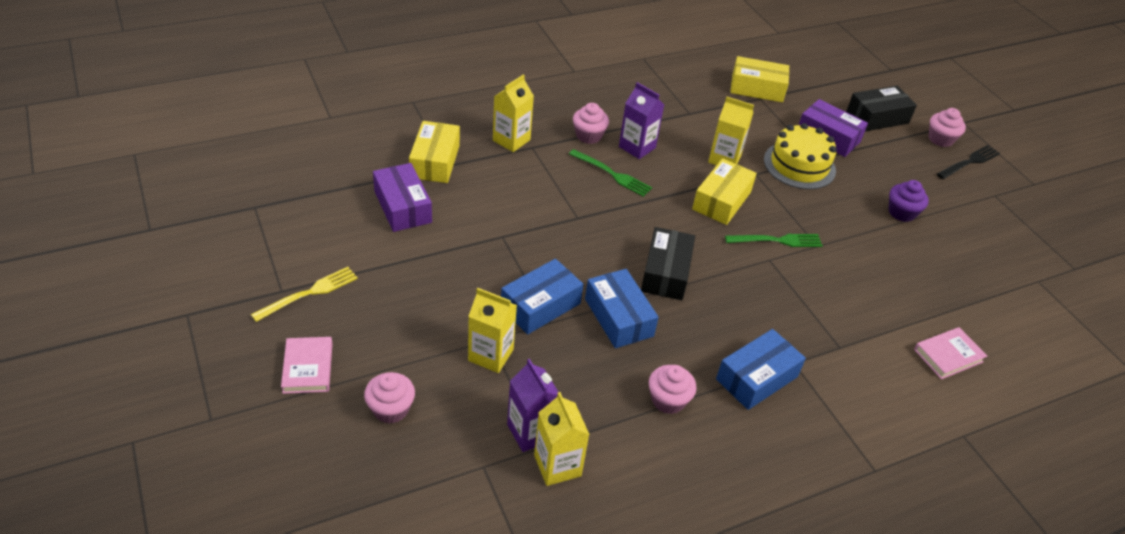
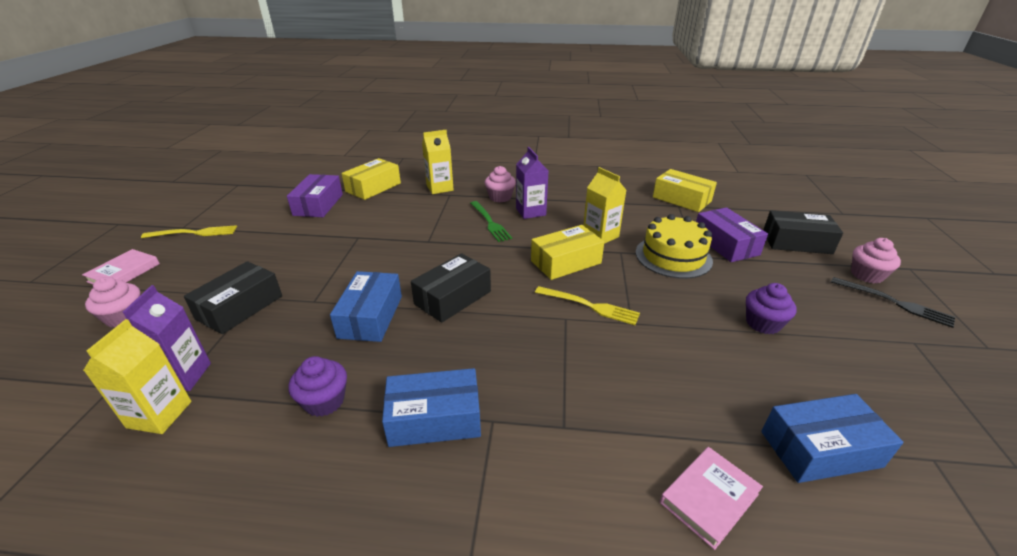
camera: 35 degrees right, 10 degrees down
yellow carton [468,288,517,373] -> black box [184,261,282,334]
blue box [501,259,583,335] -> blue box moved to [761,394,904,483]
pink cupcake [649,365,697,414] -> purple cupcake [288,356,347,417]
green fork [725,234,823,247] -> yellow fork [535,286,640,325]
pink book [914,327,987,379] -> pink book turned 45 degrees counterclockwise [660,447,763,550]
black fork [937,145,1000,179] -> black fork turned 45 degrees clockwise [831,277,955,328]

